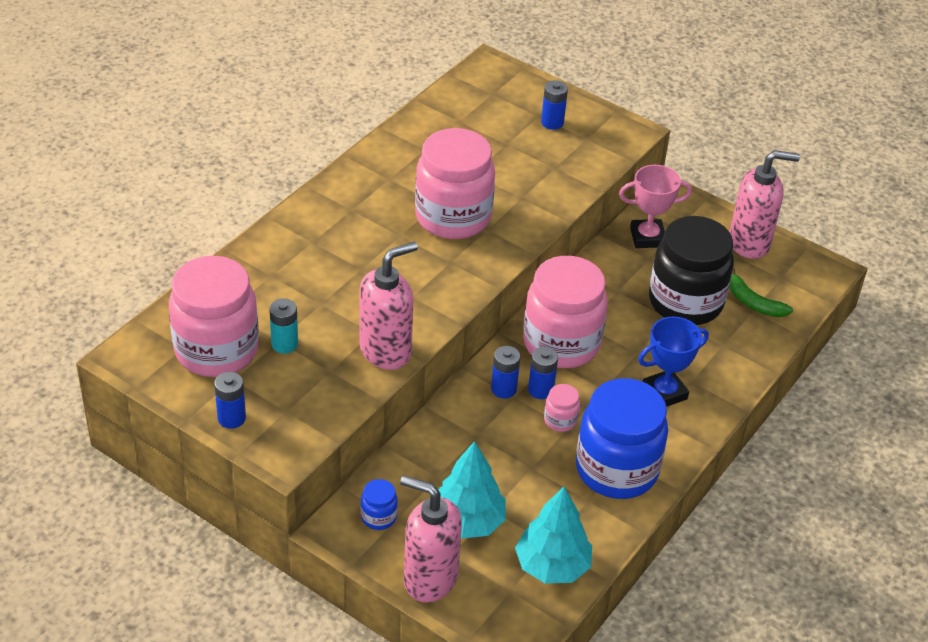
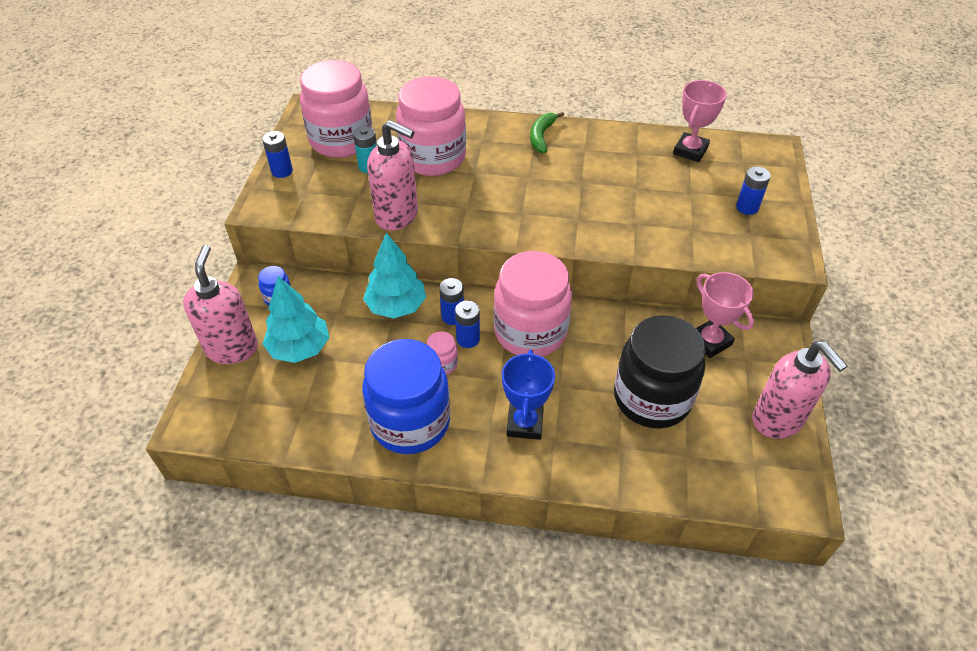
camera: 65 degrees right, 5 degrees up
pink jar [415,128,495,239] -> pink jar moved to [396,76,466,176]
turquoise tree [515,487,592,584] -> turquoise tree moved to [363,233,426,319]
blue trophy [638,317,709,407] -> blue trophy turned 60 degrees clockwise [502,350,555,440]
green banana [729,268,793,317] -> green banana moved to [530,112,564,153]
none -> pink trophy [673,80,727,162]

